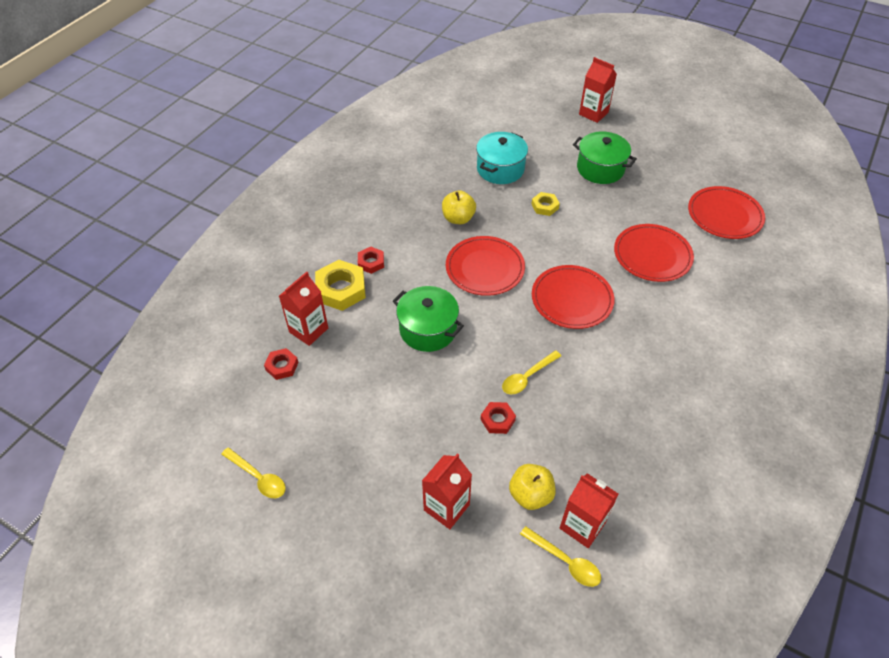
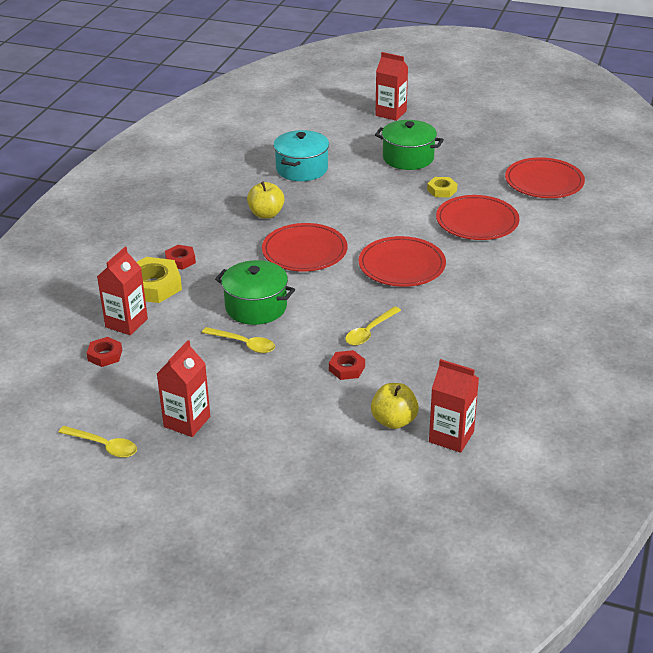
camera: 10 degrees left, 15 degrees down
red carton [422,453,472,529] -> red carton moved to [157,340,210,437]
yellow spoon [520,526,601,587] -> yellow spoon moved to [202,327,275,353]
yellow nut [531,192,560,216] -> yellow nut moved to [427,177,457,198]

